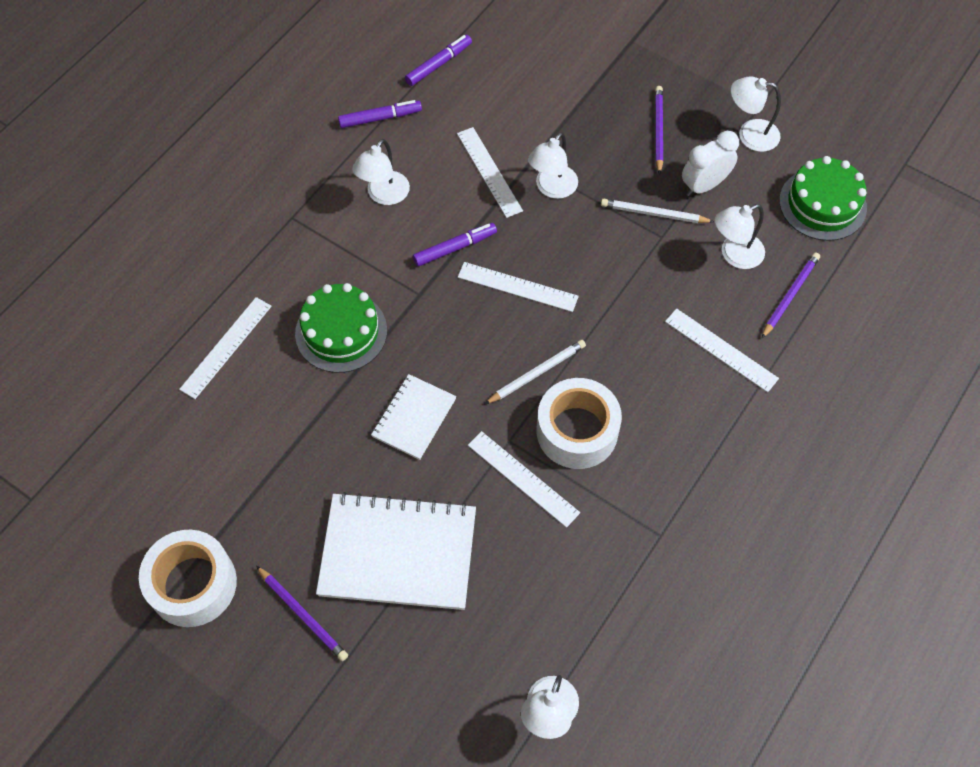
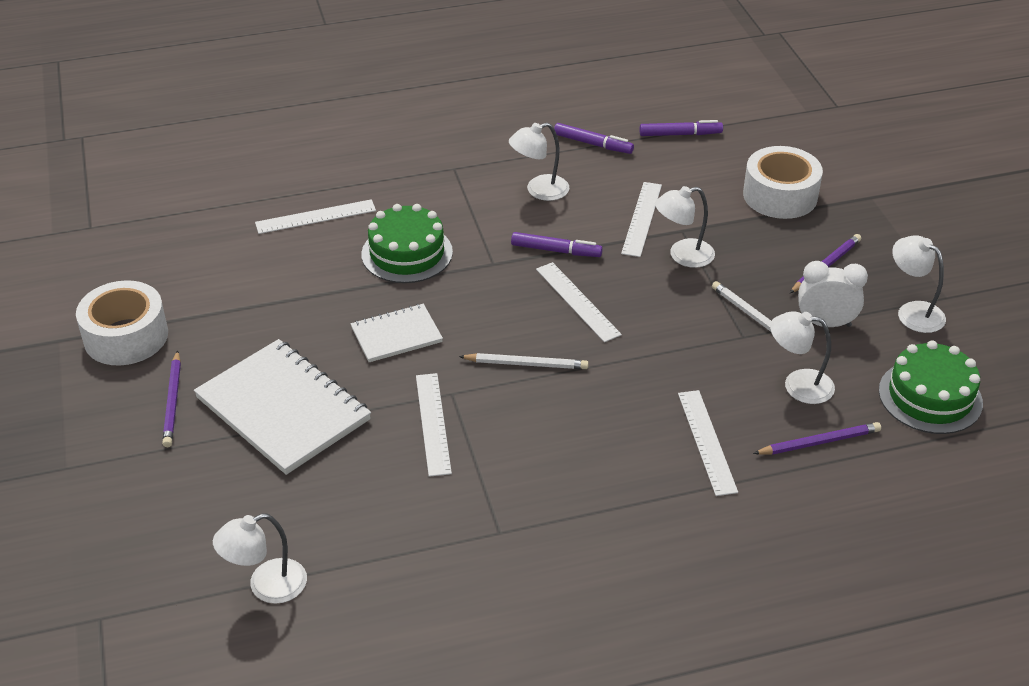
camera: 40 degrees right, 20 degrees down
white tape [537,378,622,469] -> white tape moved to [743,146,823,219]

